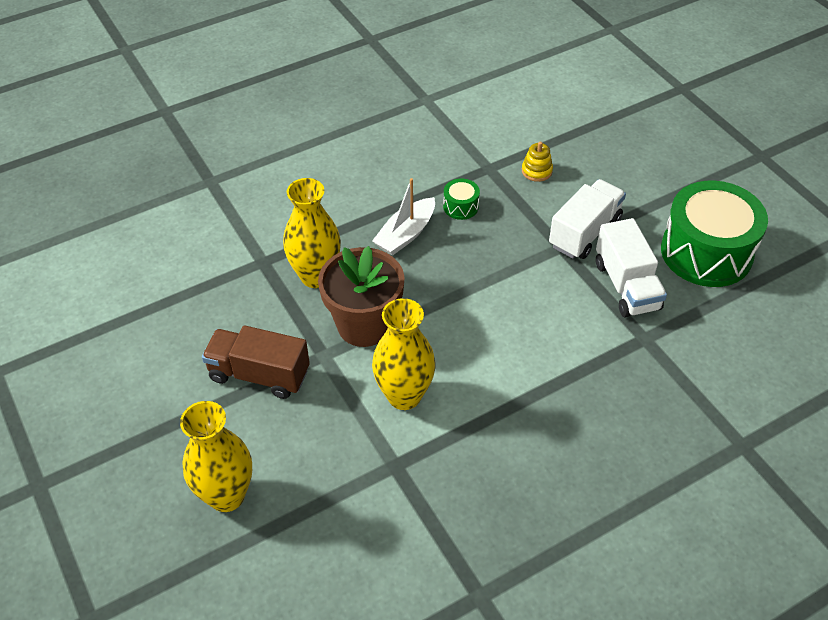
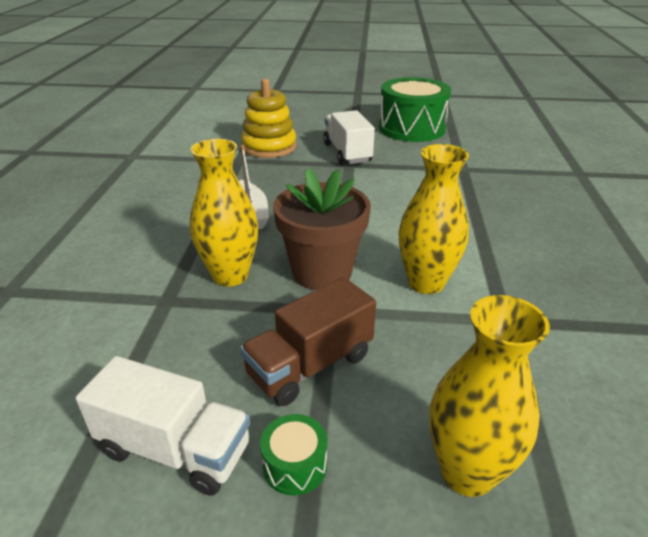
camera: 55 degrees left, 15 degrees down
green drum [443,179,480,220] -> green drum moved to [260,414,327,496]
yellow stacking toy [522,142,553,182] -> yellow stacking toy [241,79,297,158], size x2.09
white truck [596,218,667,318] -> white truck moved to [76,356,250,496]

